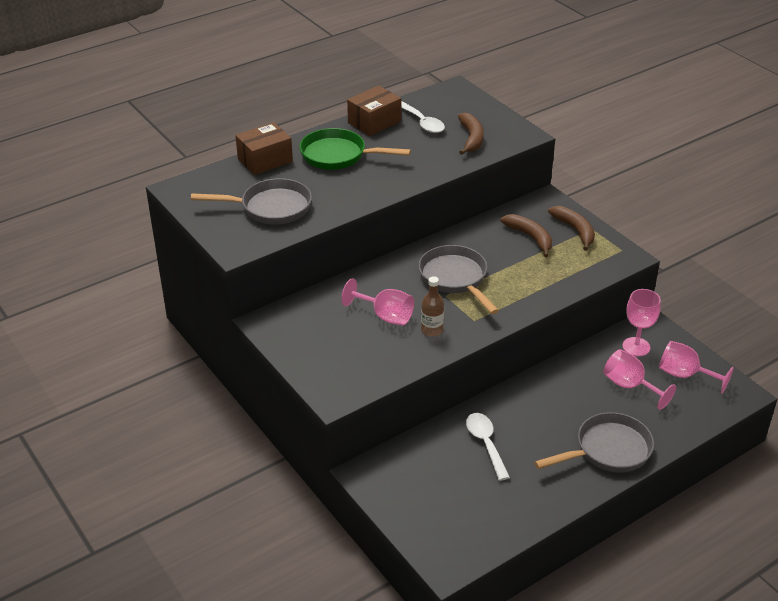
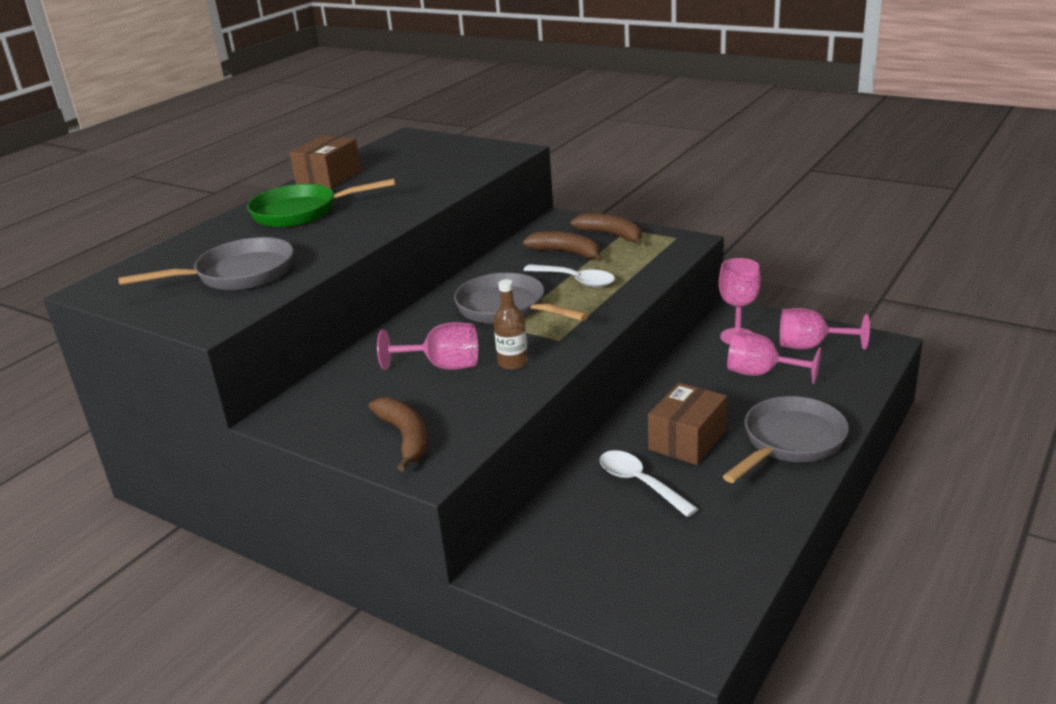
camera: 20 degrees left, 10 degrees down
brown box [235,122,293,175] -> brown box moved to [648,383,727,465]
white spoon [401,101,445,133] -> white spoon moved to [523,264,615,287]
brown banana [458,113,484,155] -> brown banana moved to [369,397,428,471]

